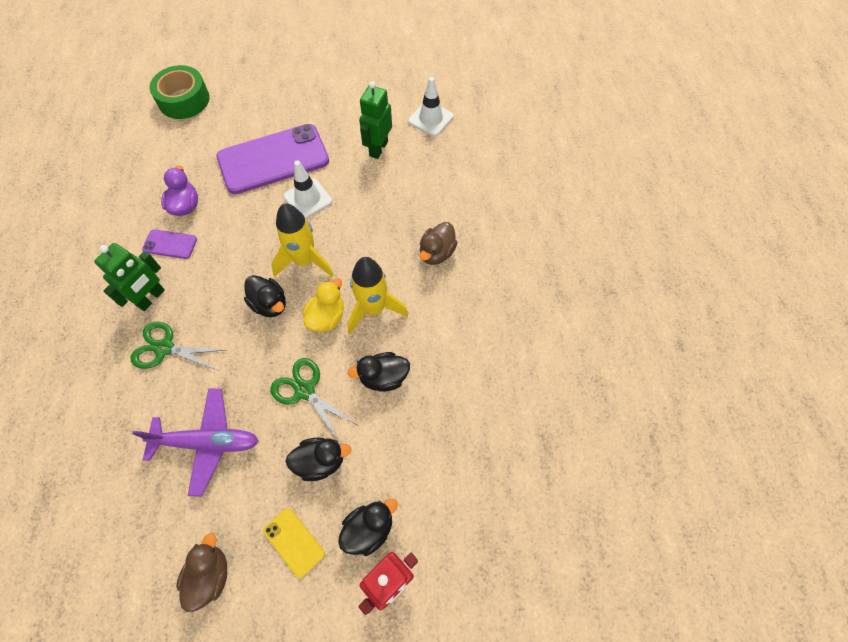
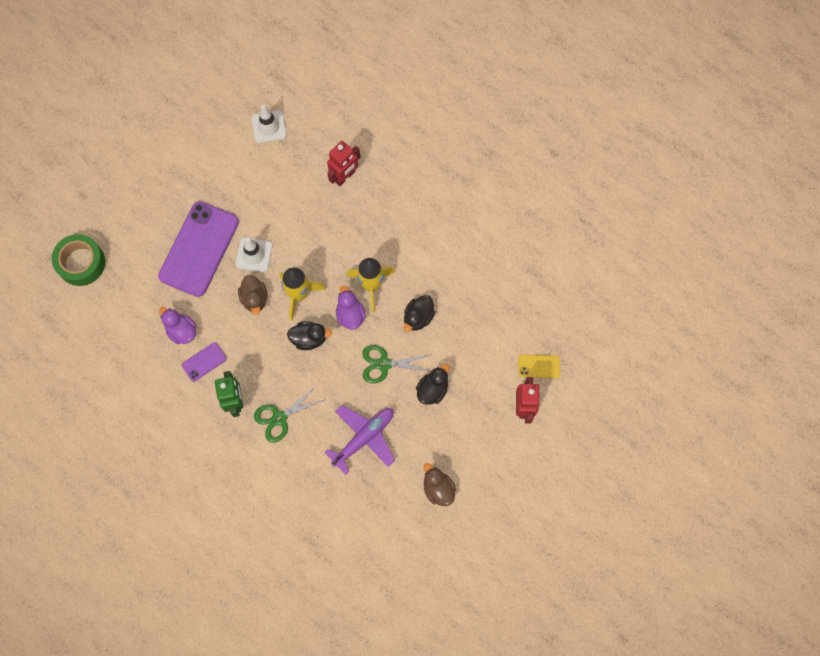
camera: 45 degrees left, 10 degrees up
yellow phone [263,508,325,578] -> yellow phone moved to [518,355,560,378]
yellow duck [303,278,344,332] -> purple duck [336,286,366,330]
black duck [338,499,398,556] -> none
green robot [359,81,392,159] -> none
brown duck [420,222,458,265] -> brown duck moved to [238,275,267,315]
none -> red robot [327,141,360,186]

